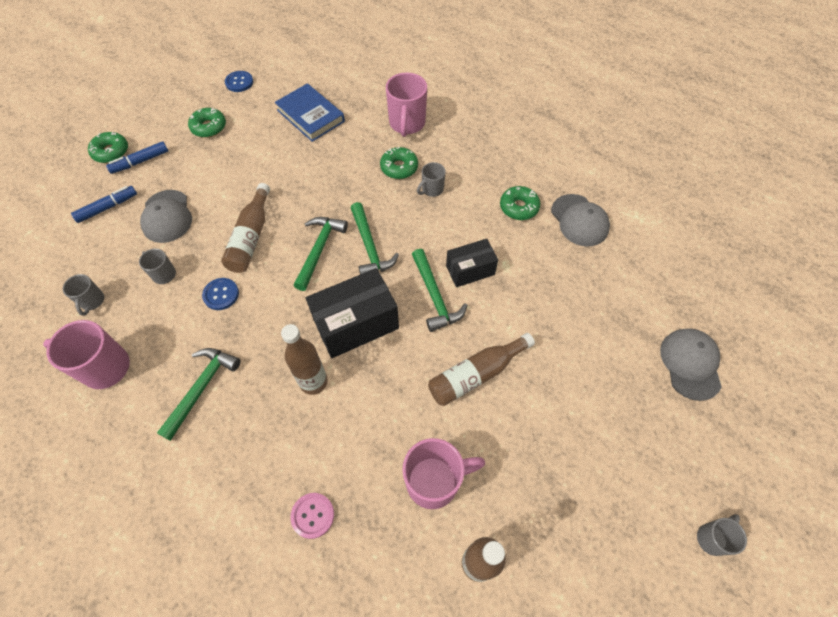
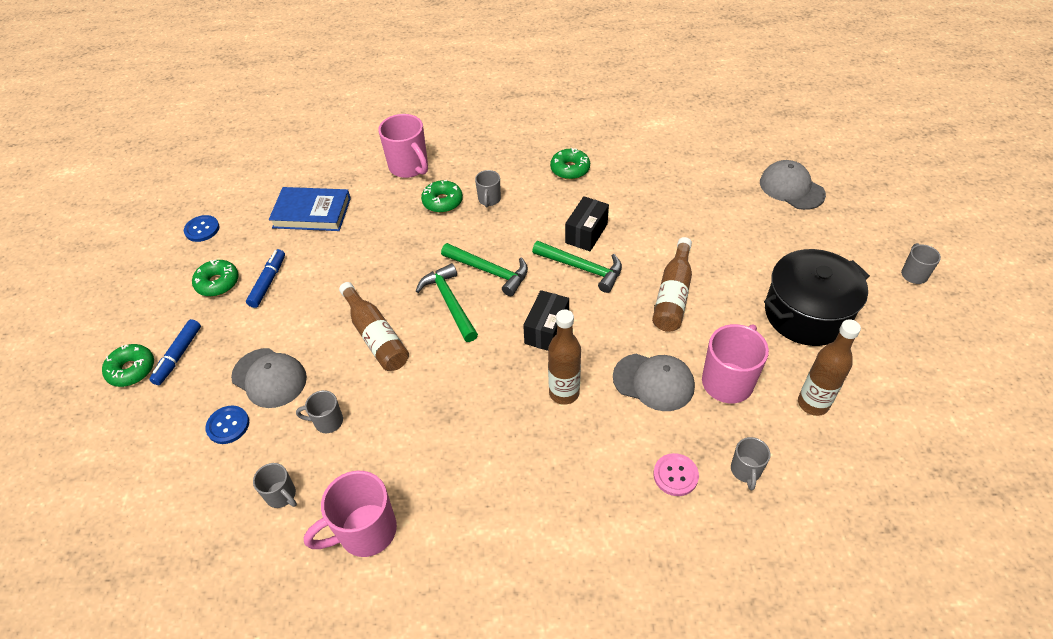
camera: 40 degrees left, 10 degrees down
blue marker [71,186,137,223] -> blue marker moved to [246,249,285,308]
green hammer [157,348,241,441] -> none
blue button [202,278,239,310] -> blue button moved to [205,405,249,444]
black box [306,268,399,358] -> black box [523,290,569,351], size x0.61
grey cap [551,194,610,246] -> grey cap moved to [613,354,695,411]
none -> grey mug [731,437,770,491]
none -> black pot [764,249,870,346]

